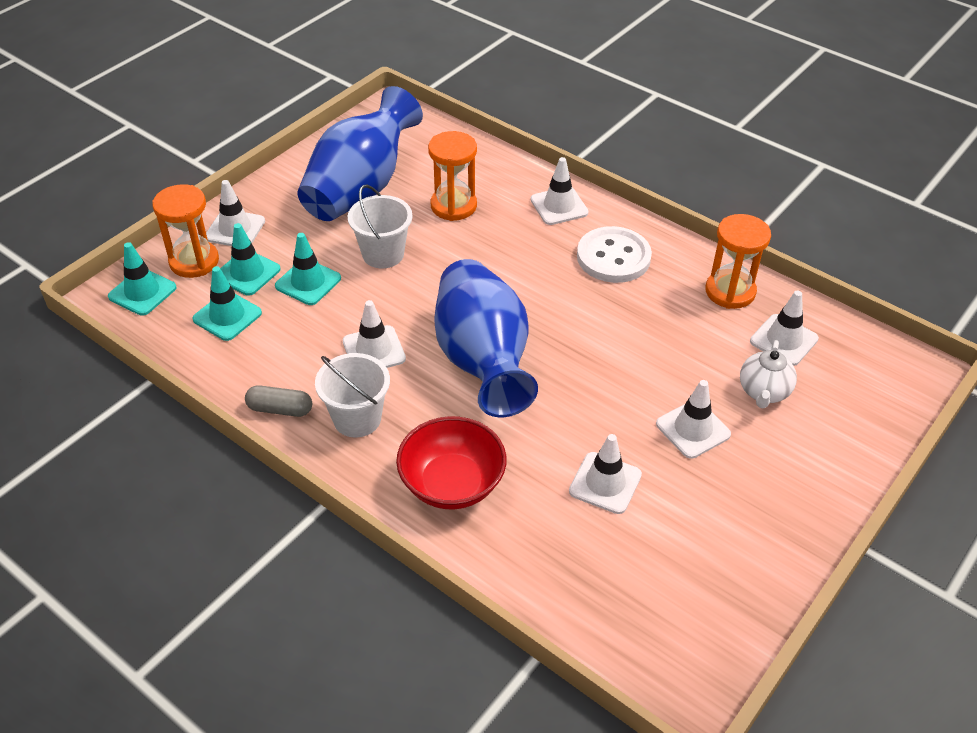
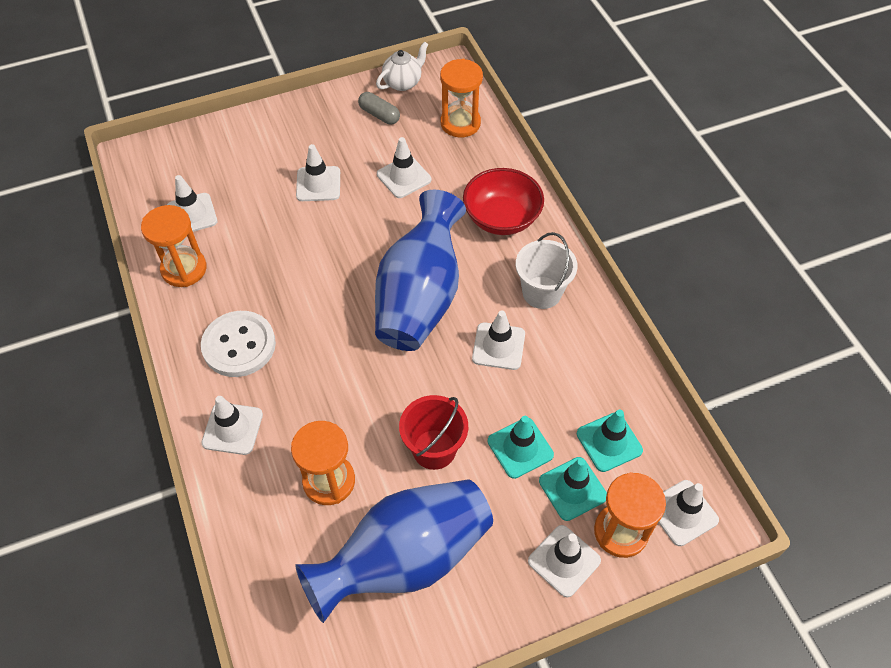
camera: 150 degrees left, 10 degrees up
turquoise traffic cone [108,242,177,315] -> white traffic cone [658,480,719,546]
grey capsule [245,385,312,417] -> grey capsule moved to [358,92,400,124]
white bucket [348,185,412,269] -> red bucket [399,395,468,470]
white teapot [740,340,797,409] -> white teapot moved to [376,41,429,91]
none -> orange hourglass [440,59,483,137]

